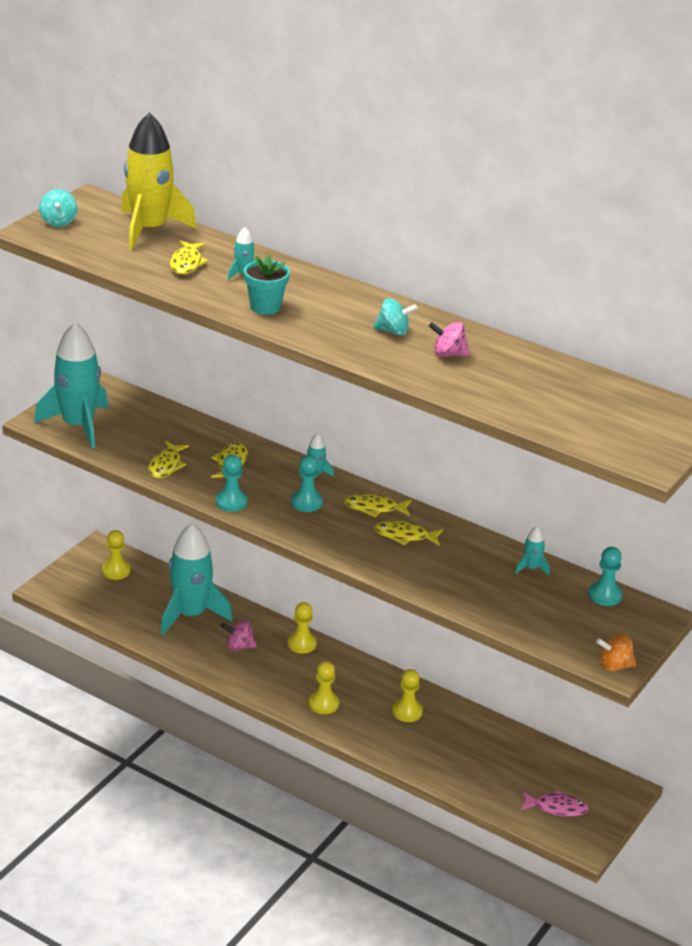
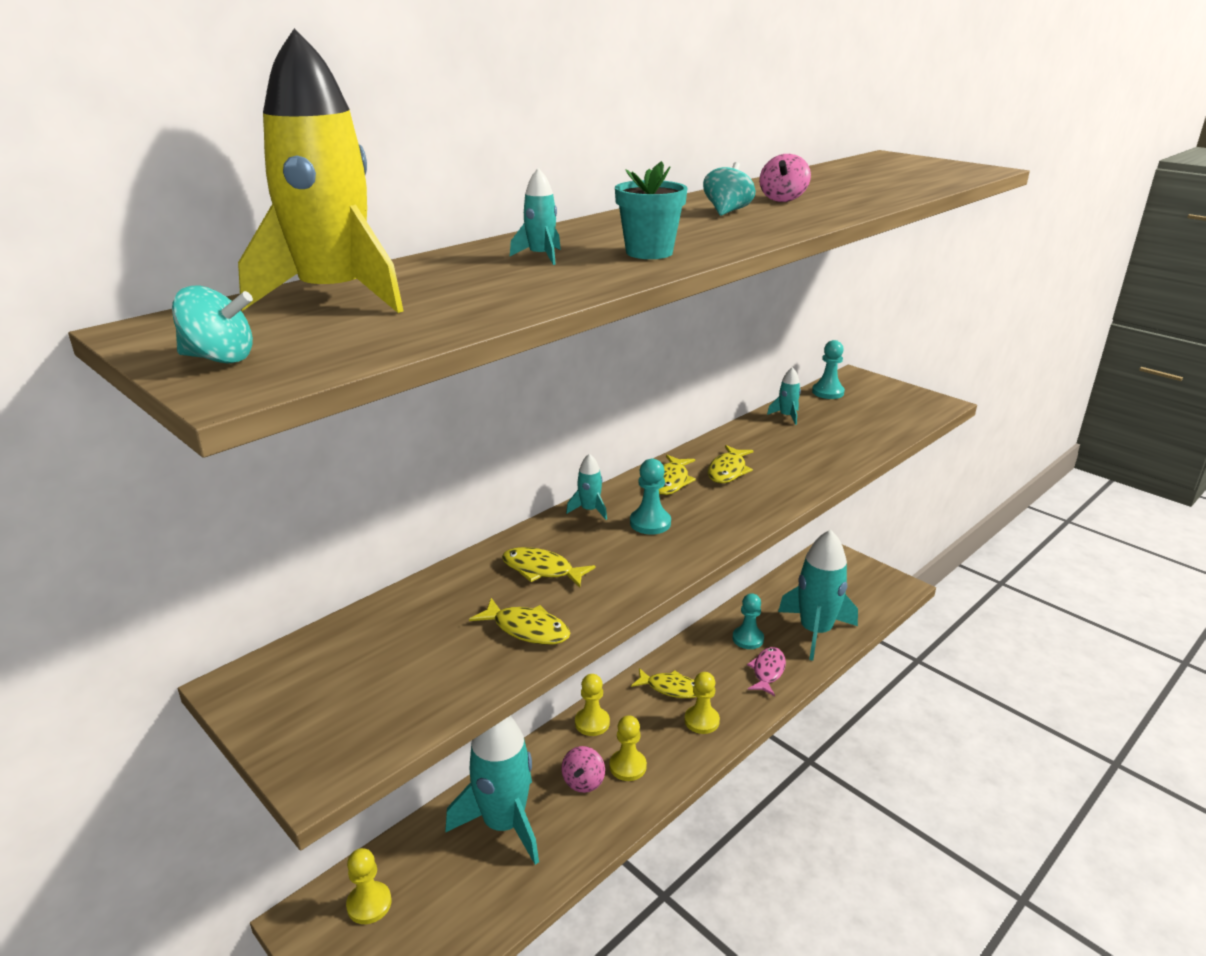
camera: 75 degrees left, 5 degrees down
turquoise rocket [34,322,108,449] -> turquoise rocket moved to [778,529,858,661]
yellow fish [170,240,208,275] -> yellow fish moved to [631,668,696,698]
turquoise pawn [216,455,248,512] -> turquoise pawn moved to [733,593,764,649]
yellow pawn [392,669,423,722] -> yellow pawn moved to [610,715,647,781]
pink fish [520,790,589,817] -> pink fish moved to [747,647,786,696]
orange spinning top [596,634,636,672] -> none

